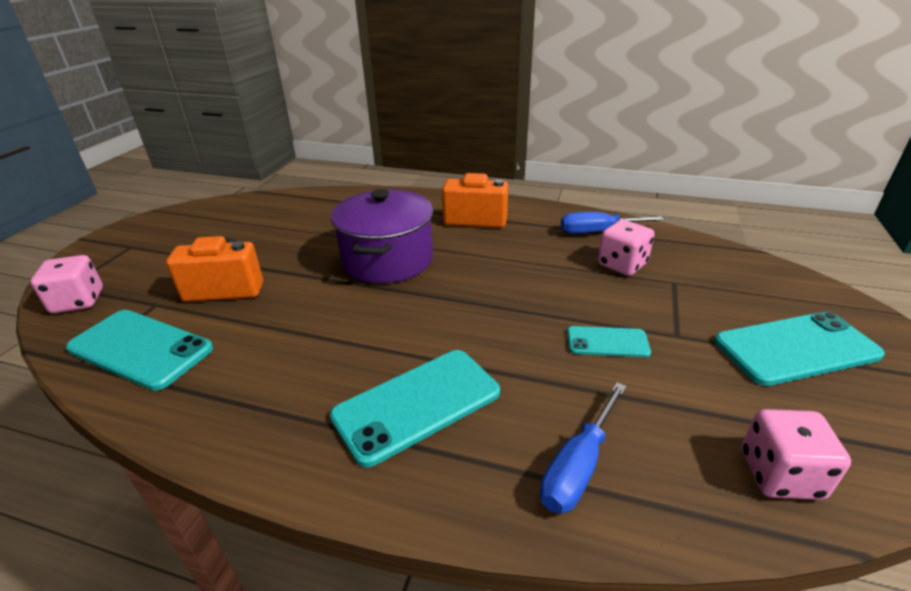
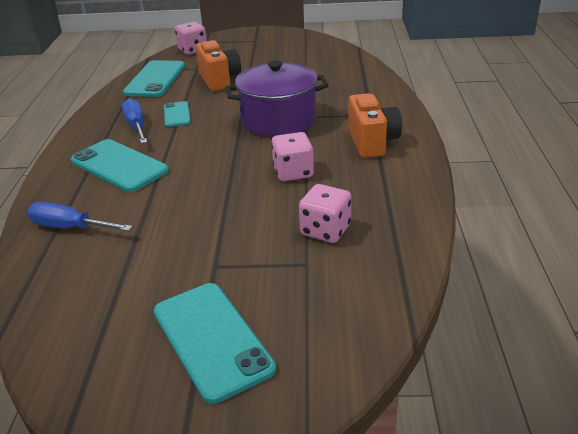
camera: 75 degrees right, 0 degrees up
blue screwdriver [561,212,664,234] -> blue screwdriver moved to [122,98,147,144]
turquoise phone [567,326,651,357] -> turquoise phone moved to [164,101,191,127]
pink dice [742,409,851,500] -> pink dice moved to [271,132,314,181]

